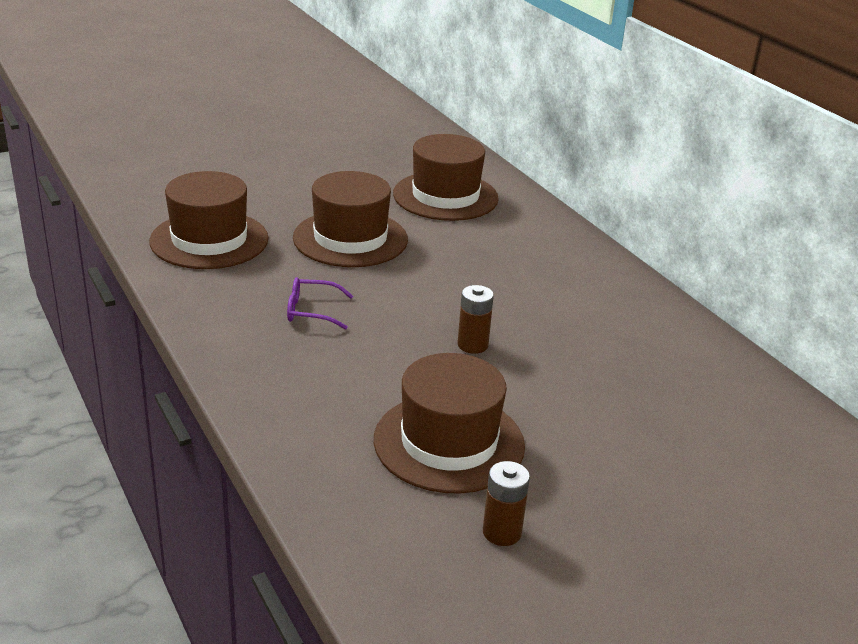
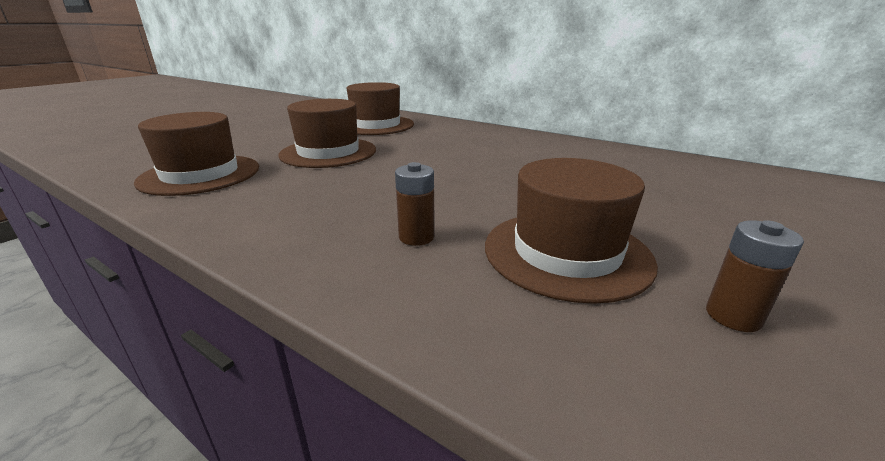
camera: 25 degrees left, 5 degrees down
purple glasses [287,277,353,330] -> none
brown battery [457,285,494,354] -> brown battery moved to [395,162,435,246]

